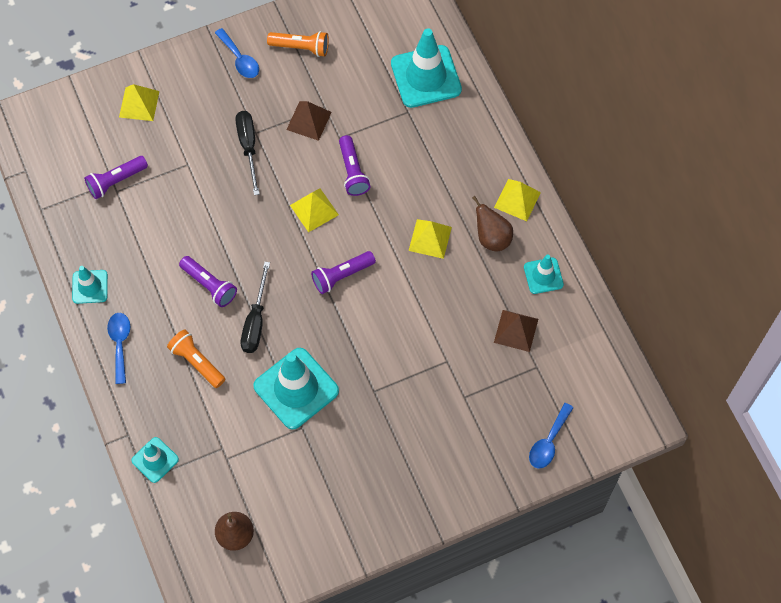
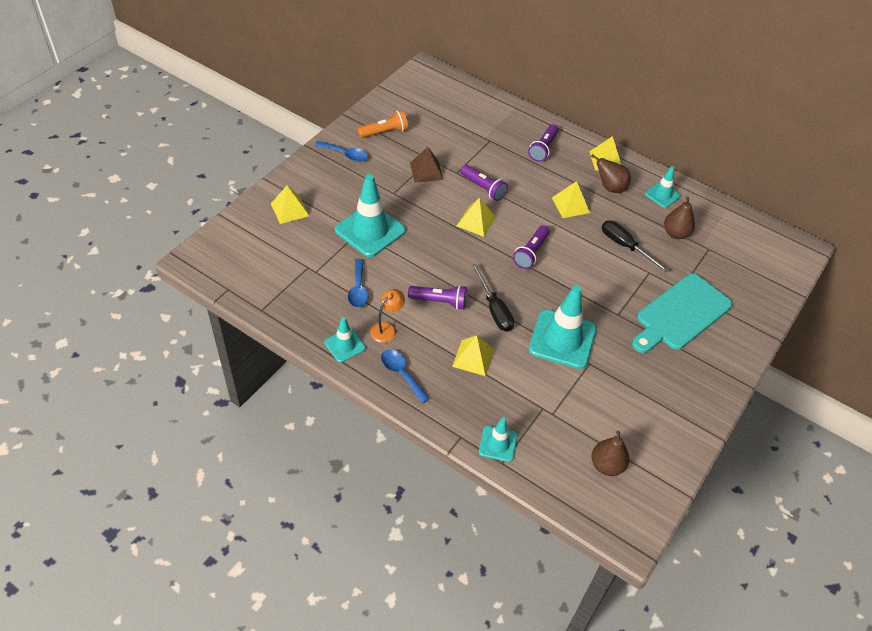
camera: 35 degrees left, 15 degrees down
purple flashlight [84,156,148,199] -> purple flashlight moved to [528,124,559,162]
orange flashlight [167,330,225,388] -> yellow pyramid [452,335,494,376]
black screwdriver [236,111,260,195] -> black screwdriver moved to [602,220,669,273]
turquoise traffic cone [391,28,462,108] -> turquoise traffic cone moved to [335,174,406,257]
brown pyramid [494,310,538,352] -> brown pear [664,196,695,239]
blue spoon [529,403,574,469] -> blue spoon moved to [348,259,368,308]
none -> orange lamp [370,289,405,343]
none -> turquoise cutting board [632,274,733,353]

